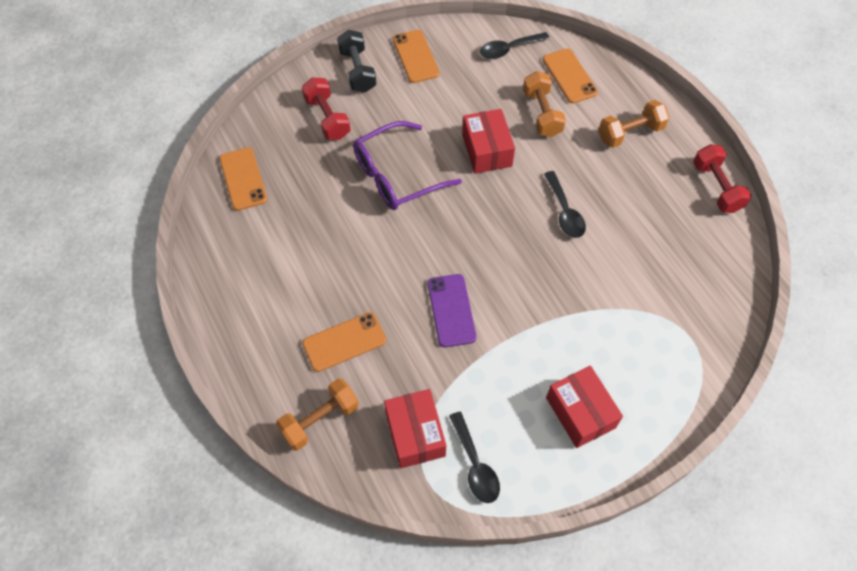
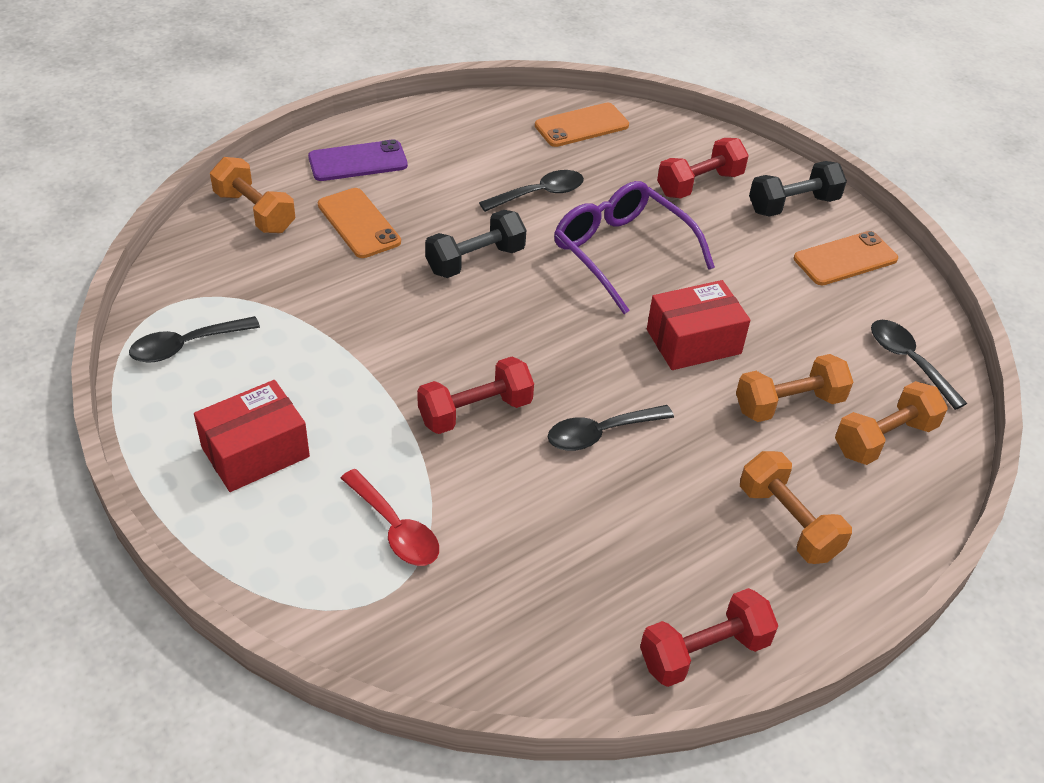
camera: 80 degrees right, 15 degrees down
red box [384,389,446,468] -> none
purple phone [428,274,476,347] -> purple phone moved to [308,139,408,181]
orange phone [543,48,598,104] -> orange dumbbell [835,381,948,465]
none -> red spoon [341,469,439,566]
none -> red dumbbell [417,357,534,434]
none -> black dumbbell [425,210,526,278]
none -> black spoon [479,170,584,212]

